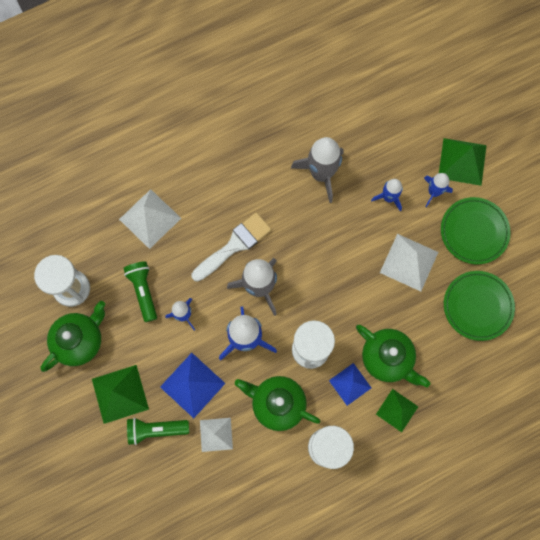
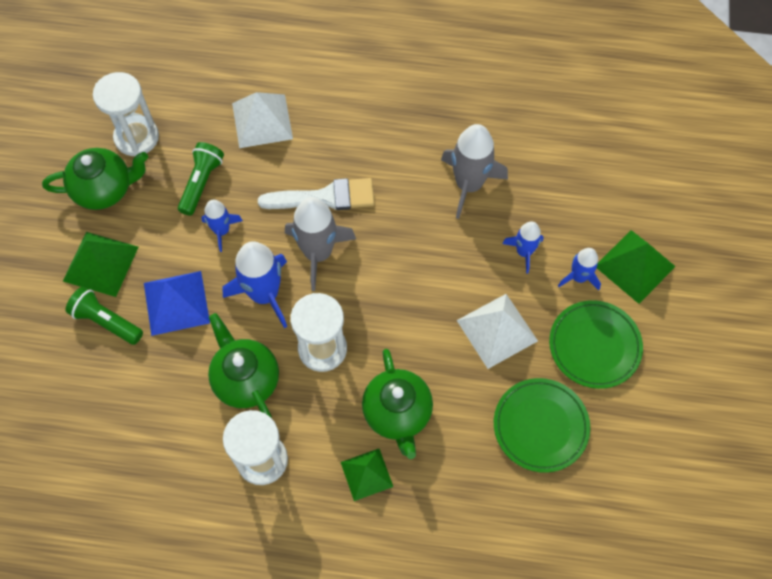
camera: 35 degrees right, 10 degrees down
white pyramid [200,418,233,452] -> none
blue pyramid [329,363,371,406] -> none

